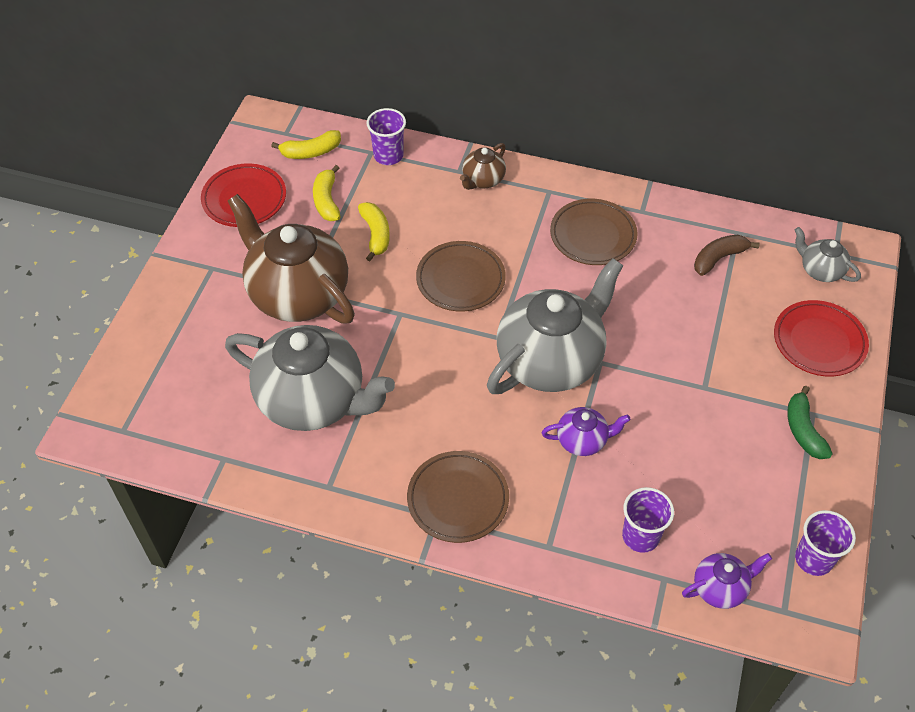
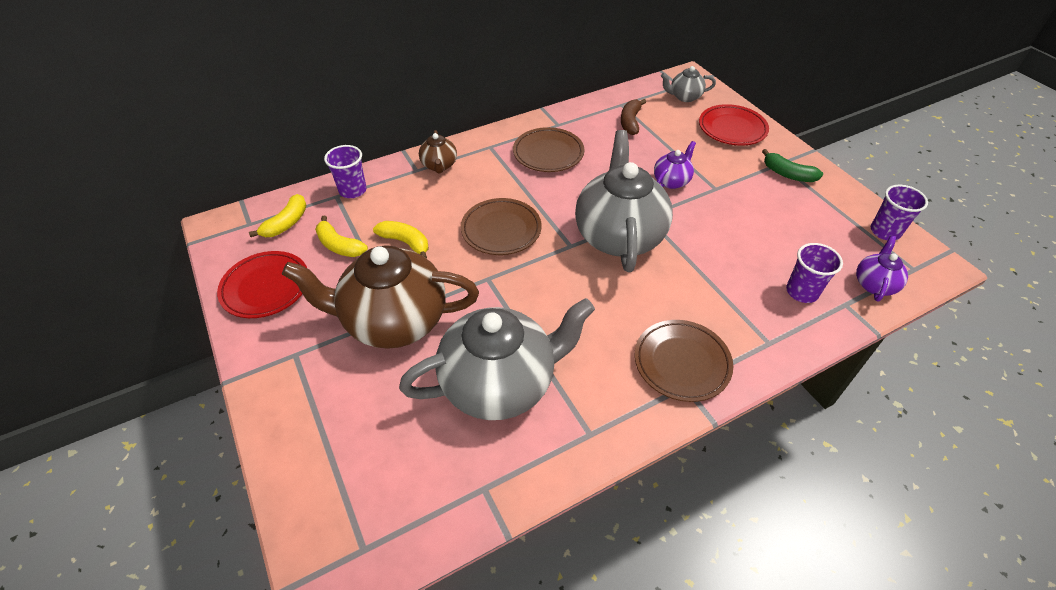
camera: 45 degrees left, 5 degrees down
purple teapot [541,407,631,456] -> purple teapot moved to [654,141,696,189]

